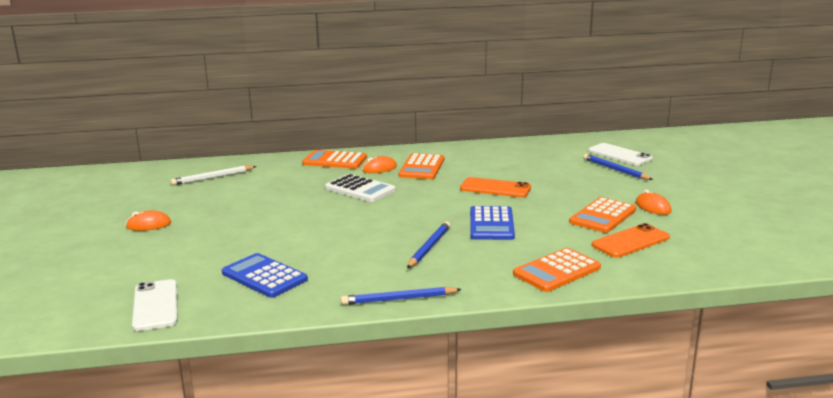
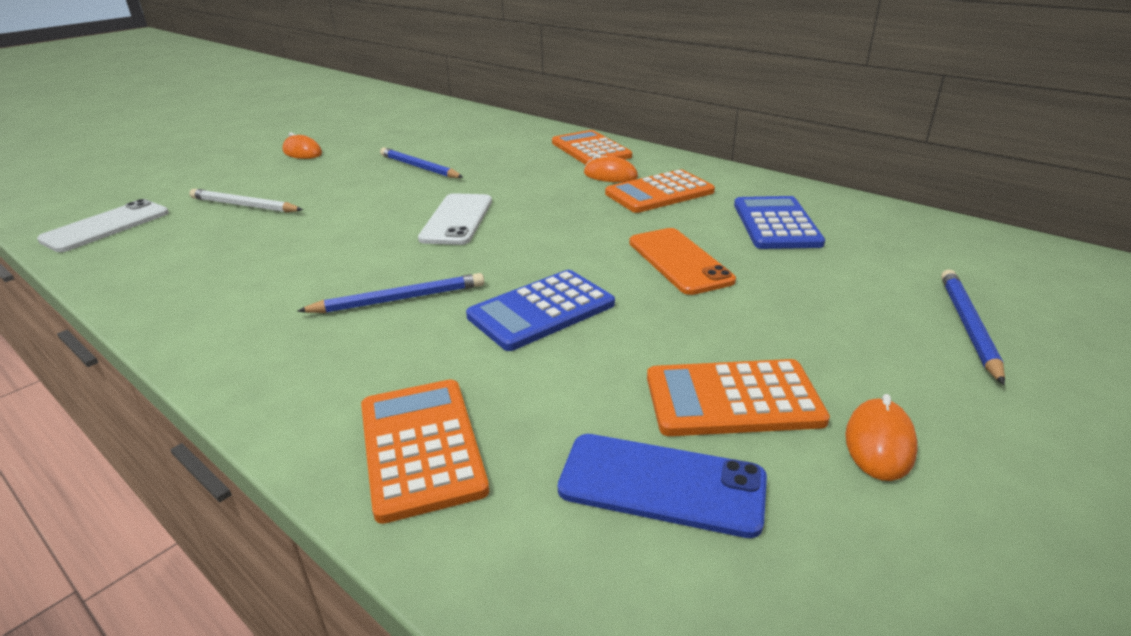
camera: 50 degrees right, 10 degrees up
white pencil [170,166,257,185] -> white pencil moved to [189,189,303,212]
blue calculator [222,253,308,298] -> blue calculator moved to [734,196,825,249]
white calculator [325,174,396,202] -> none
blue pencil [341,287,462,305] -> blue pencil moved to [380,147,463,178]
orange calculator [513,248,601,292] -> orange calculator turned 60 degrees clockwise [361,379,489,524]
white phone [588,143,653,165] -> white phone moved to [418,193,492,245]
orange phone [592,223,670,258] -> blue phone [558,434,767,538]

